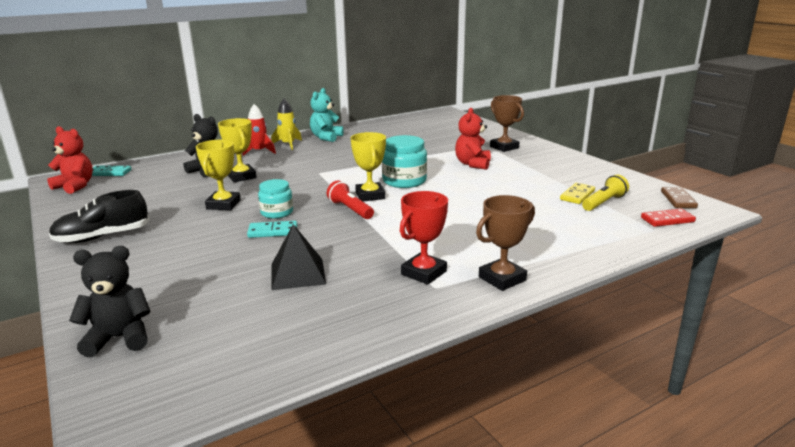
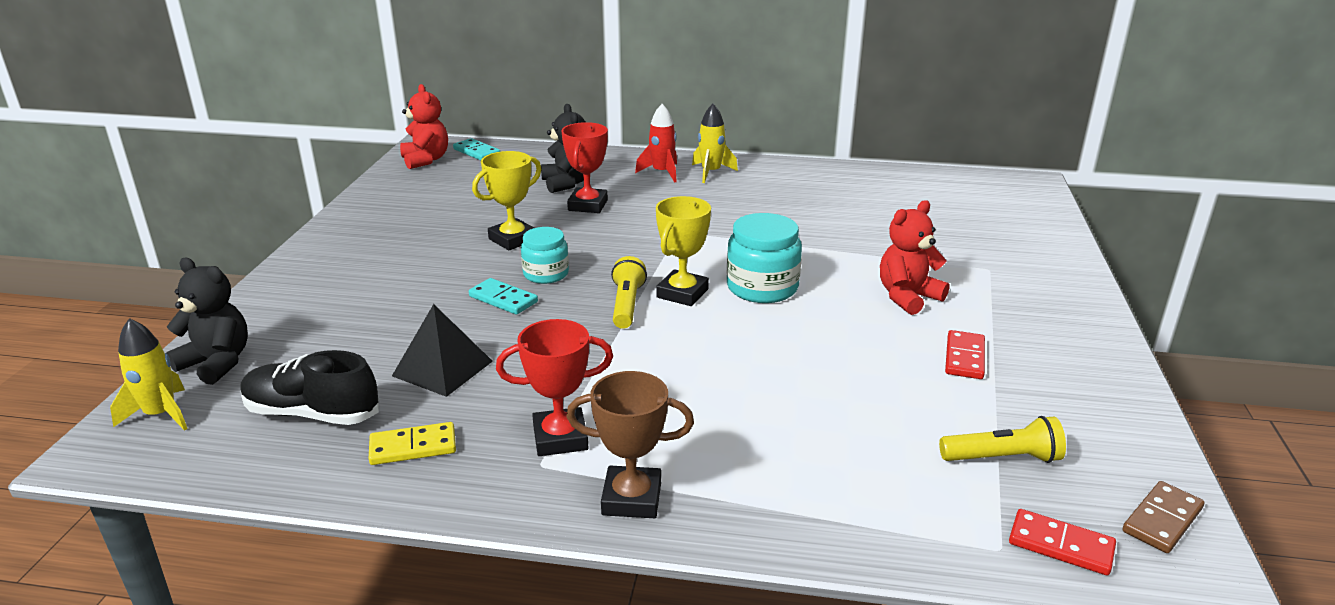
camera: 40 degrees right, 5 degrees up
black shoe [49,190,149,243] -> black shoe moved to [240,350,379,425]
yellow trophy [218,118,257,182] -> red trophy [561,122,608,213]
turquoise teddy bear [310,88,344,142] -> none
red flashlight [327,180,374,219] -> yellow flashlight [611,256,647,329]
brown trophy [490,95,524,152] -> none
yellow domino [560,183,595,204] -> yellow domino moved to [369,422,456,465]
none -> yellow rocket [110,318,188,431]
none -> red domino [945,330,985,379]

